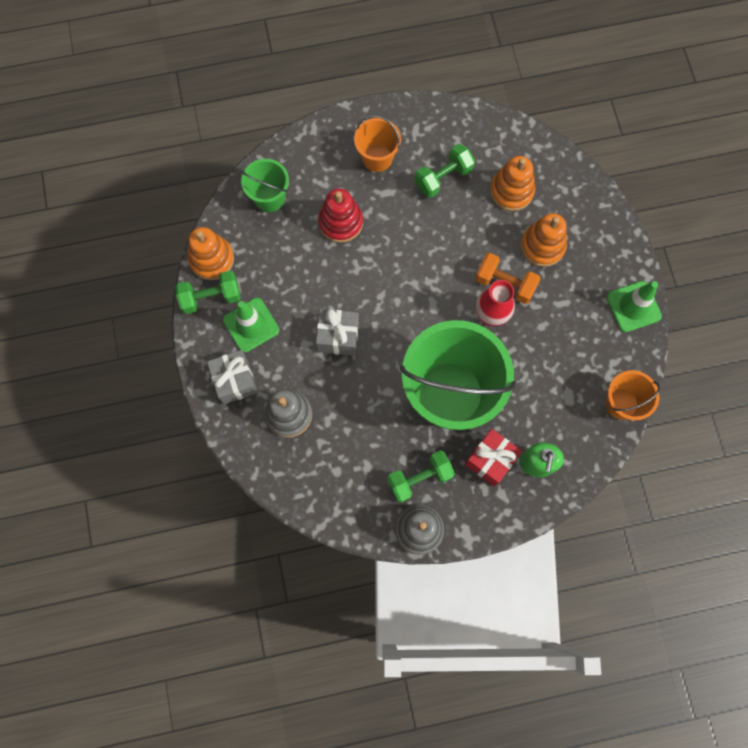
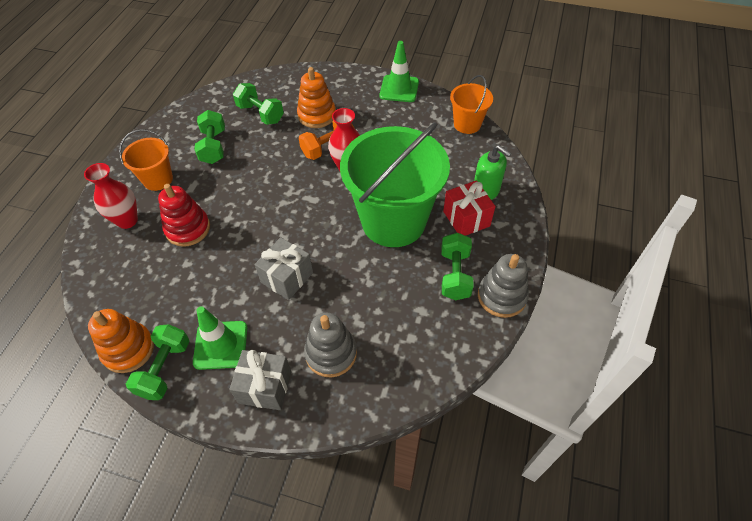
camera: 60 degrees left, 20 degrees down
green bucket [241,159,289,212] -> none
orange stacking toy [490,156,535,211] -> green dumbbell [233,83,284,125]
none -> red vase [84,163,138,229]

